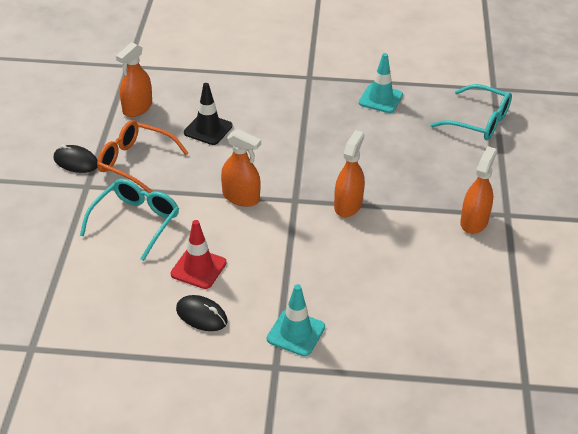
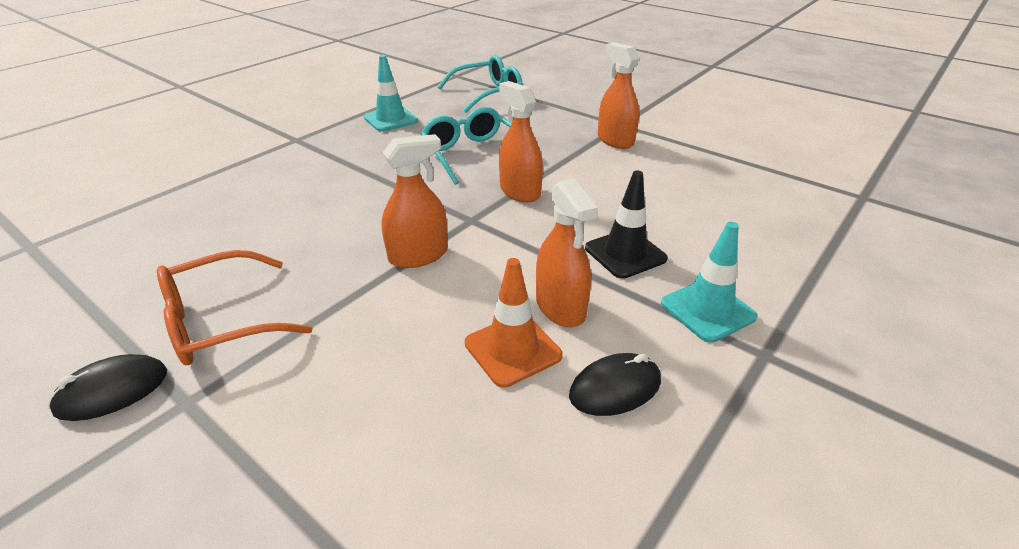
camera: 55 degrees left, 5 degrees down
turquoise glasses [80,179,179,261] -> turquoise glasses moved to [420,107,512,185]
orange spray bottle [116,42,152,117] -> orange spray bottle moved to [536,178,598,327]
red traffic cone [170,220,227,289] -> orange traffic cone [465,258,563,388]
black traffic cone [184,83,233,145] -> black traffic cone moved to [585,170,668,279]

